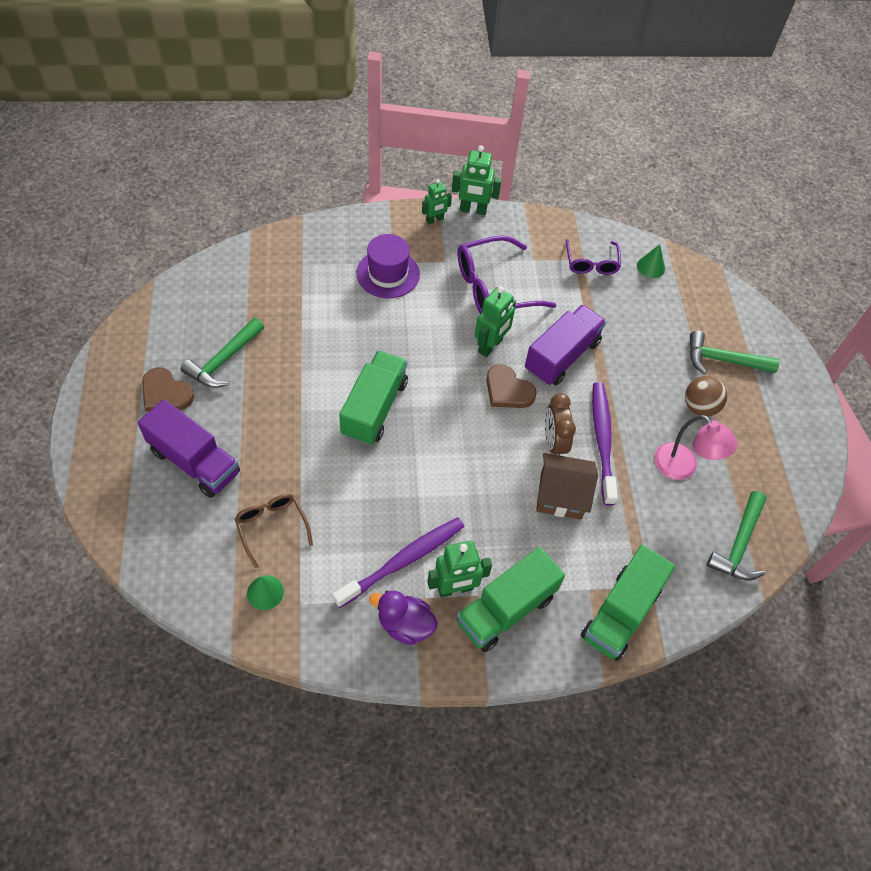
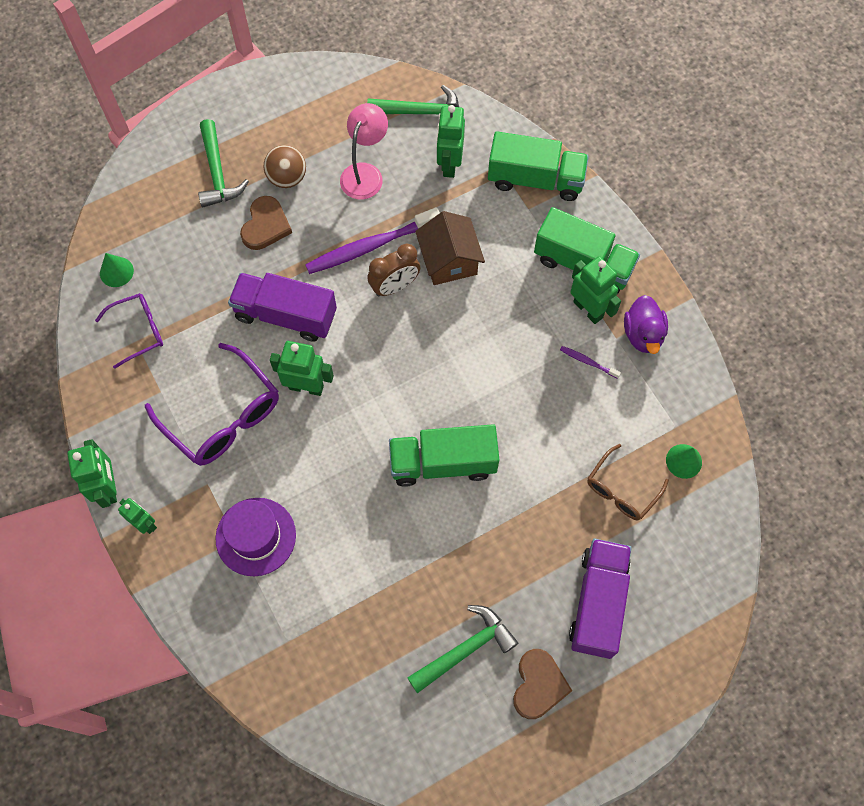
camera: 110 degrees left, 10 degrees up
green hammer [181,318,264,388] -> green hammer turned 45 degrees counterclockwise [407,605,518,693]
purple toothbrush [332,518,464,608] -> purple toothbrush [560,346,621,379], size x0.43
brown heart [486,364,537,408] -> brown heart moved to [240,196,292,250]
none -> green robot [437,105,465,178]

